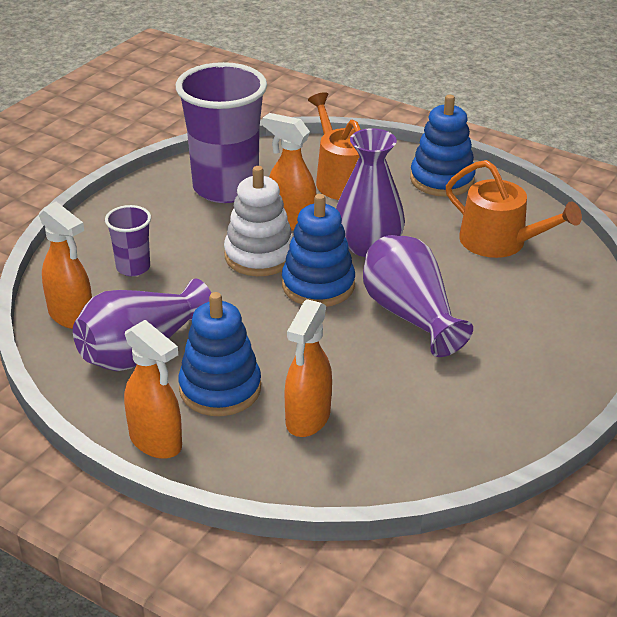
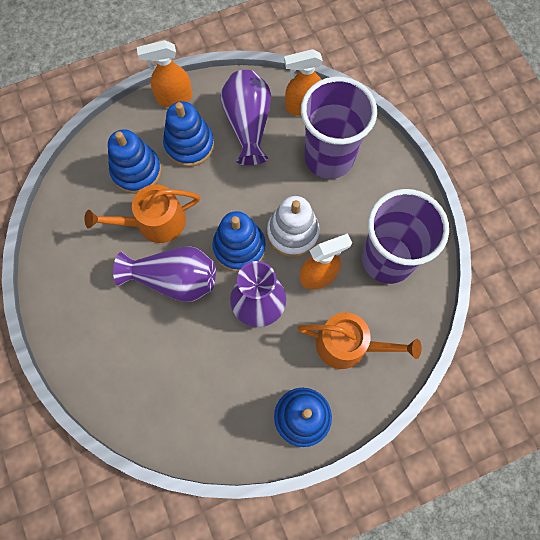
camera: 125 degrees right, 35 degrees up
purple cup [105,205,151,276] -> purple cup [301,77,377,179], size x2.12
orange spray bottle [285,299,332,437] -> blue stacking toy [108,129,161,194]
orange watering can [446,160,582,258] -> orange watering can moved to [84,184,200,243]

